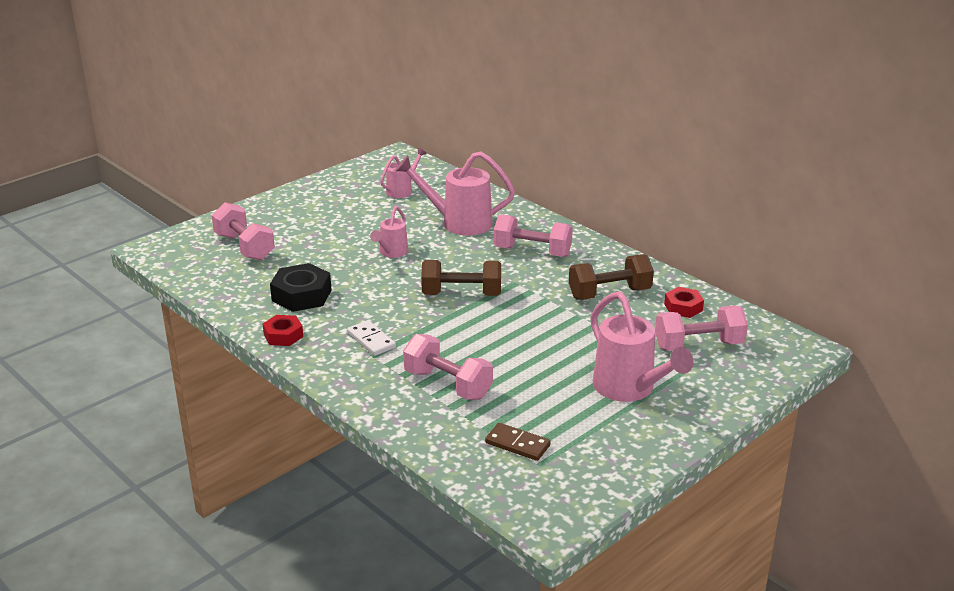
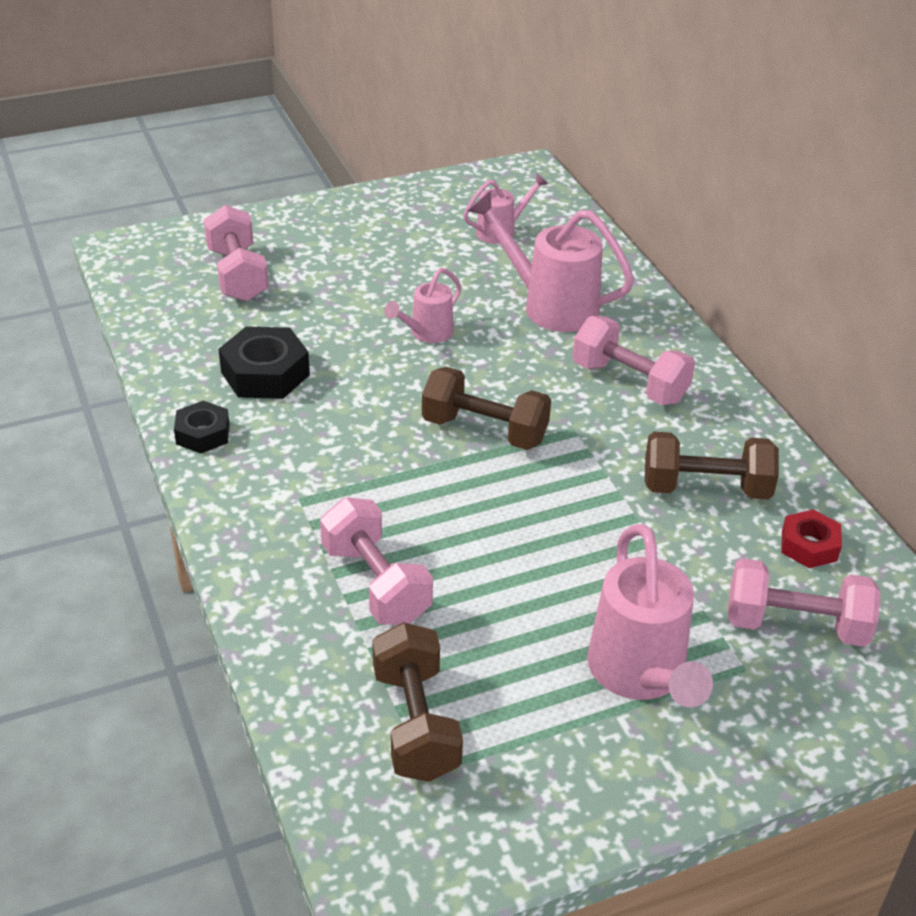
camera: 20 degrees right, 10 degrees up
red nut [263,315,303,346] -> black nut [174,401,230,453]
white domino [347,320,396,356] -> none
brown domino [485,423,551,461] -> brown dumbbell [372,622,463,782]

